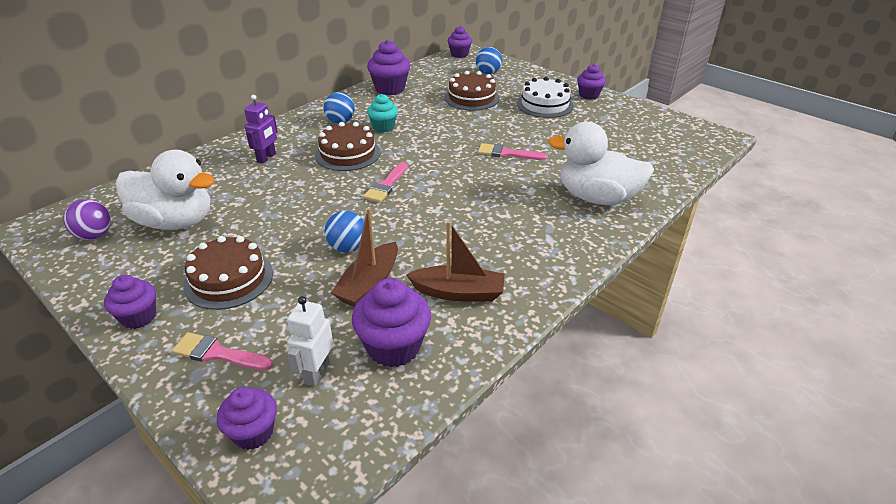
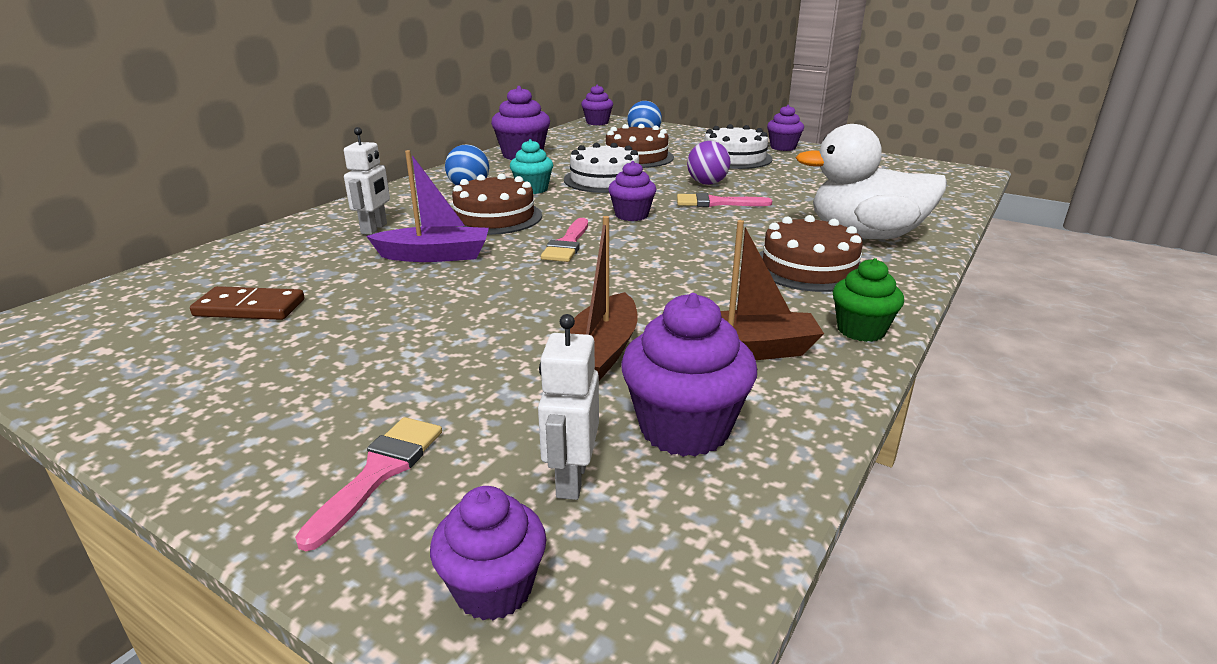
camera: 10 degrees left, 10 degrees down
purple ball [63,199,111,240] -> purple ball moved to [687,141,730,185]
purple cupcake [104,275,156,329] -> purple cupcake moved to [608,161,656,221]
white duck [116,150,215,230] -> brown domino [190,286,304,320]
pink brush [172,332,273,370] -> pink brush turned 105 degrees clockwise [295,417,442,551]
brown cake [183,236,273,310] -> brown cake moved to [759,215,863,292]
purple robot [244,95,278,164] -> white robot [344,127,390,235]
blue ball [325,211,364,252] -> none
none -> purple boat [366,150,489,262]
none -> white cake [564,143,639,193]
none -> green cupcake [832,258,904,342]

